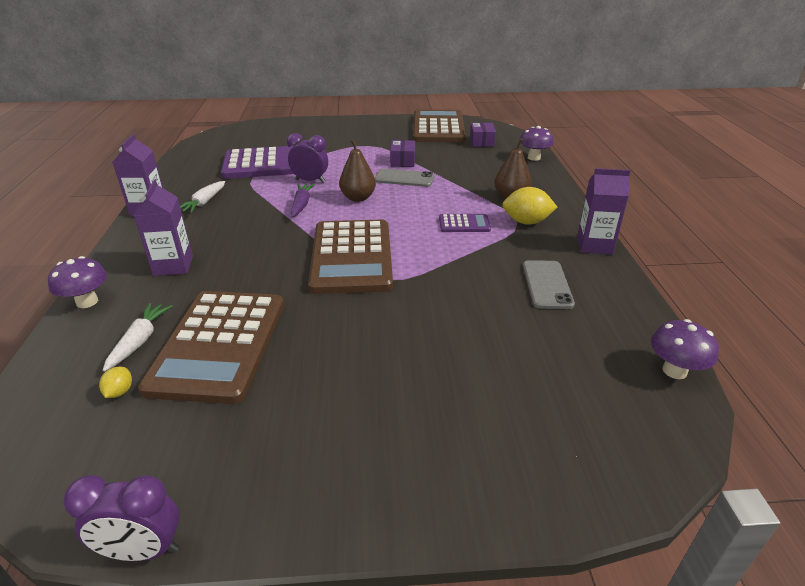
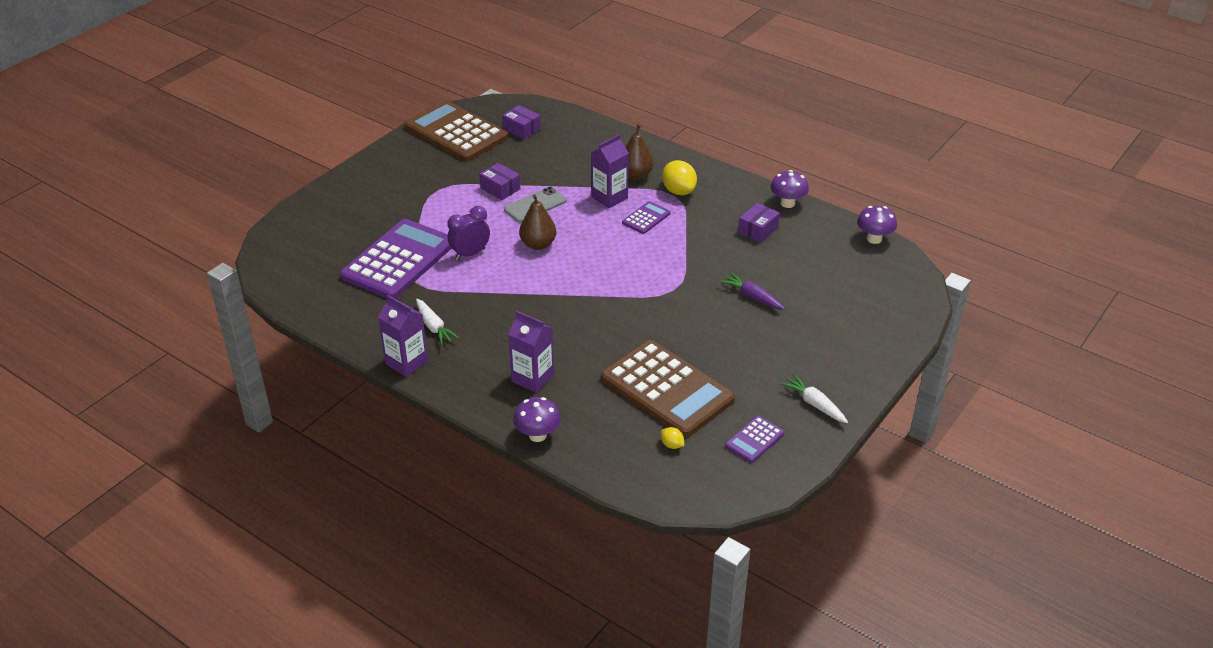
camera: 50 degrees left, 5 degrees up
purple clock [63,475,180,561] -> none
white carrot [103,303,172,372] -> white carrot moved to [780,374,848,423]
purple carrot [291,184,315,217] -> purple carrot moved to [719,272,785,310]
brown calculator [308,220,393,294] -> none
yellow lemon [502,187,557,225] -> yellow lemon turned 75 degrees counterclockwise [662,160,697,195]
purple mushroom [520,126,554,161] -> purple mushroom moved to [770,170,809,208]
grey phone [523,260,575,309] -> purple box [738,203,780,243]
purple carton [577,168,630,254] -> purple carton moved to [591,134,629,208]
none -> purple calculator [725,416,784,463]

